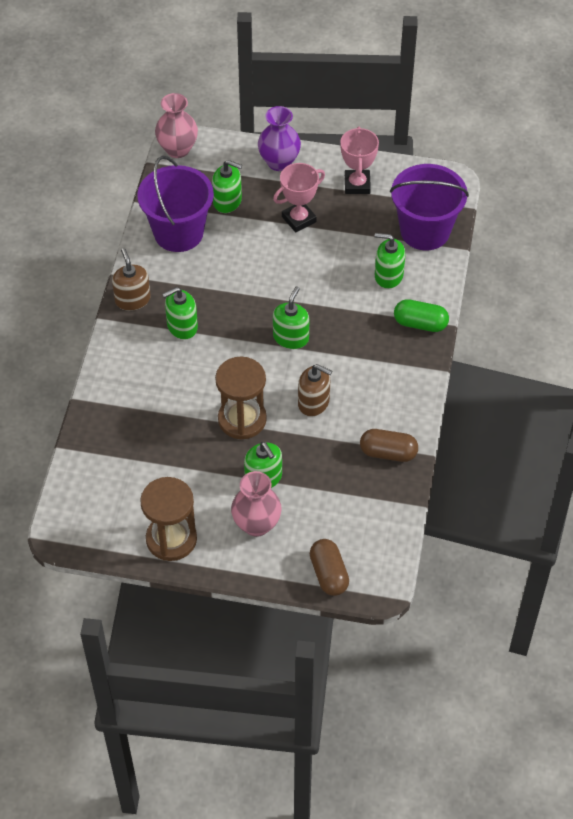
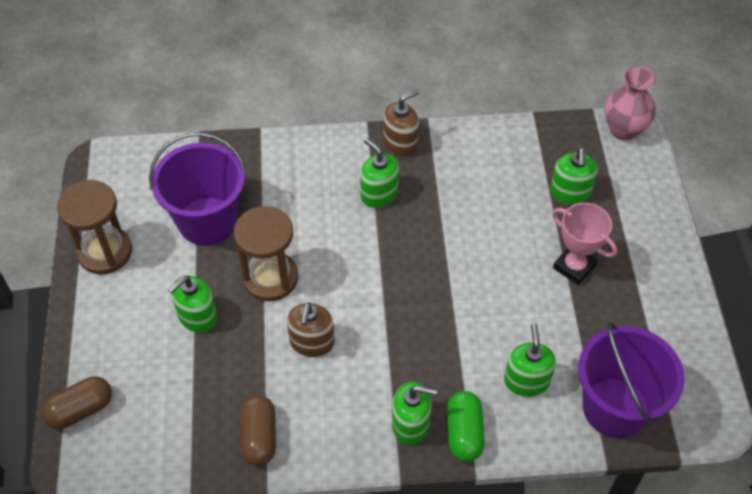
camera: 75 degrees right, 0 degrees up
purple bucket [137,156,214,252] -> purple bucket moved to [149,132,246,246]
pink vase [231,471,282,537] -> none
purple vase [258,106,301,171] -> none
green soap dispenser [273,286,309,349] -> green soap dispenser moved to [392,382,437,445]
pink trophy [340,127,379,194] -> none

